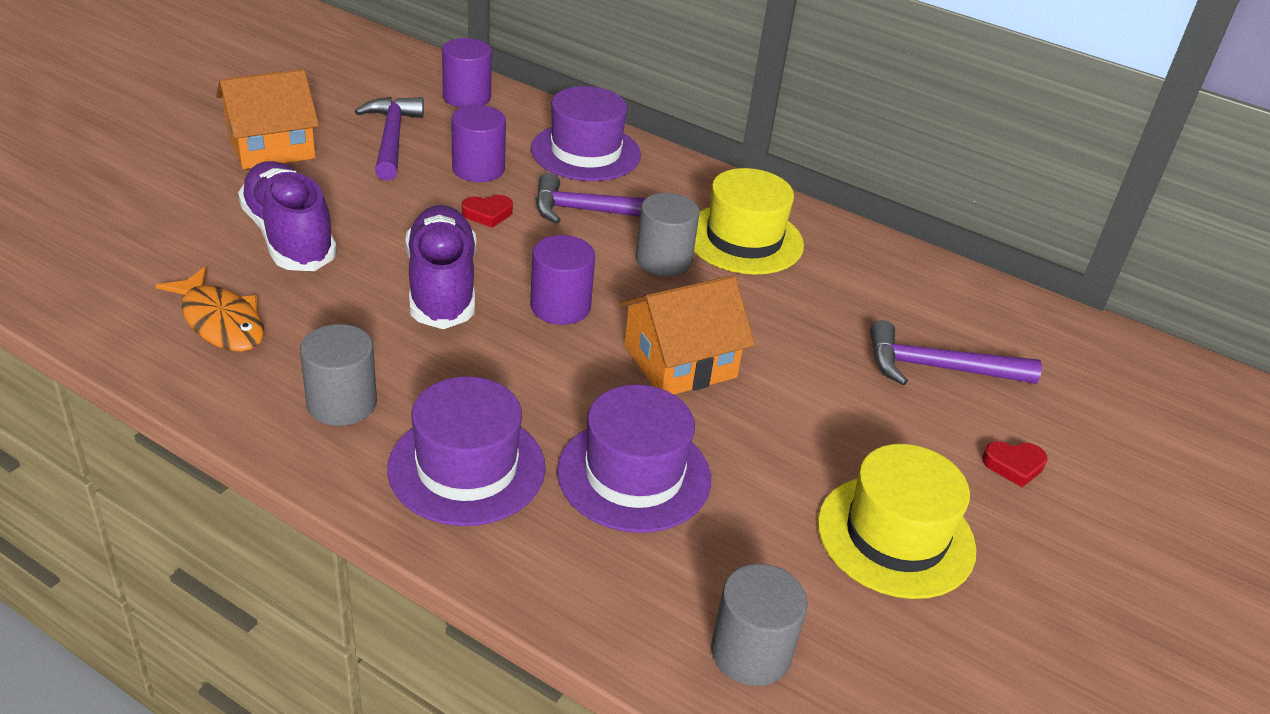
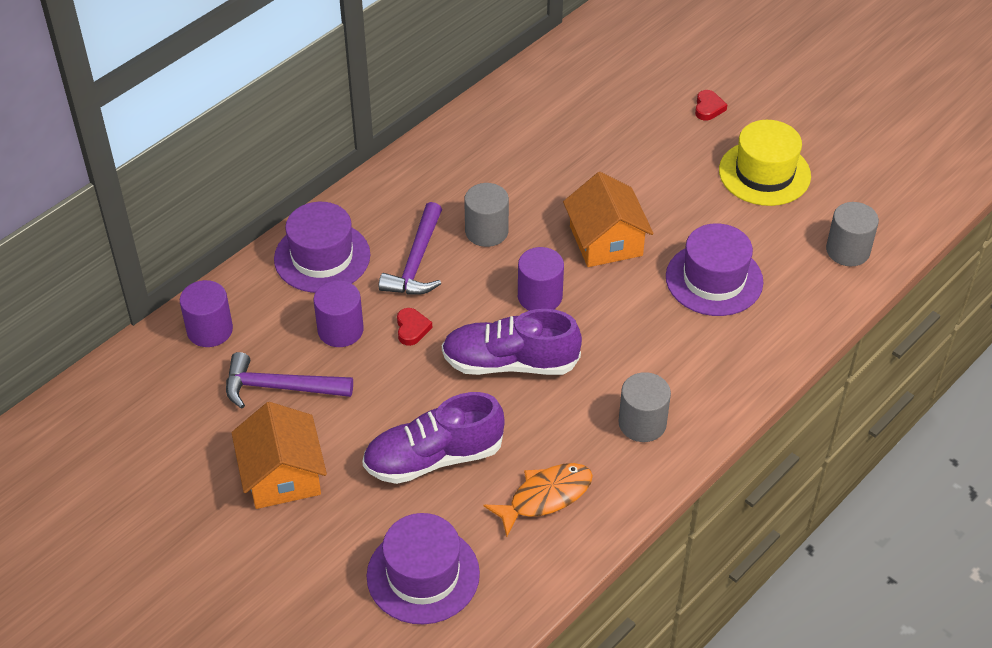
camera: 75 degrees left, 10 degrees up
purple hat [387,376,546,526] -> purple hat moved to [367,513,480,624]
yellow hat [694,168,804,275] -> none
purple hammer [870,320,1042,385] -> none

